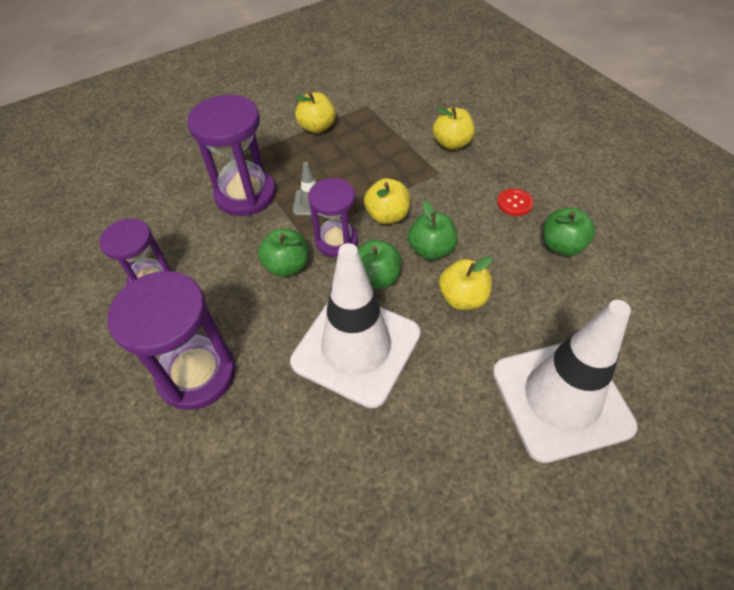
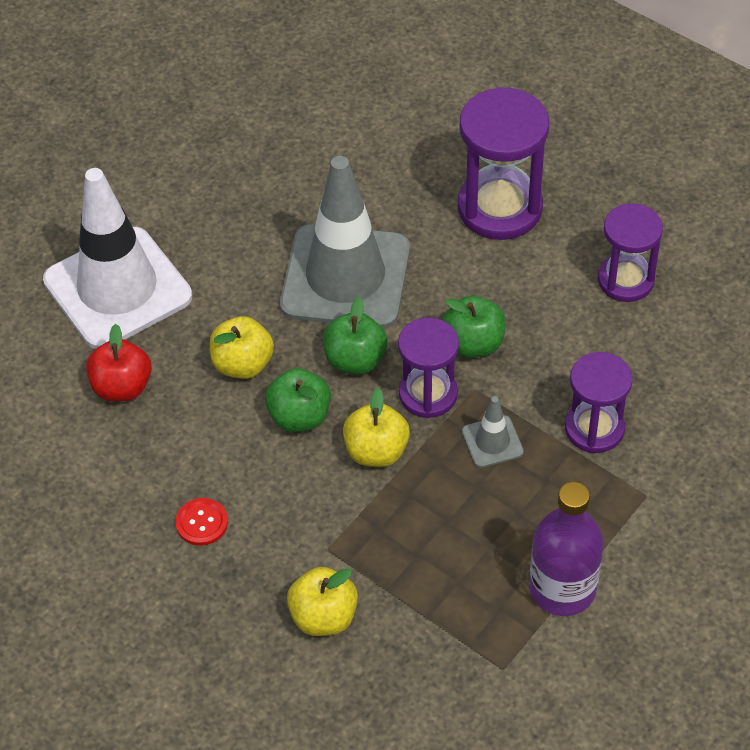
camera: 160 degrees right, 0 degrees up
purple hourglass [187,95,276,216] -> purple hourglass [565,352,632,453], size x0.65
white traffic cone [290,243,421,408] -> grey traffic cone [280,156,410,329]
yellow apple [295,92,336,134] -> purple bottle [529,482,604,616]
green apple [543,208,595,256] -> none
none -> red apple [86,324,152,401]

